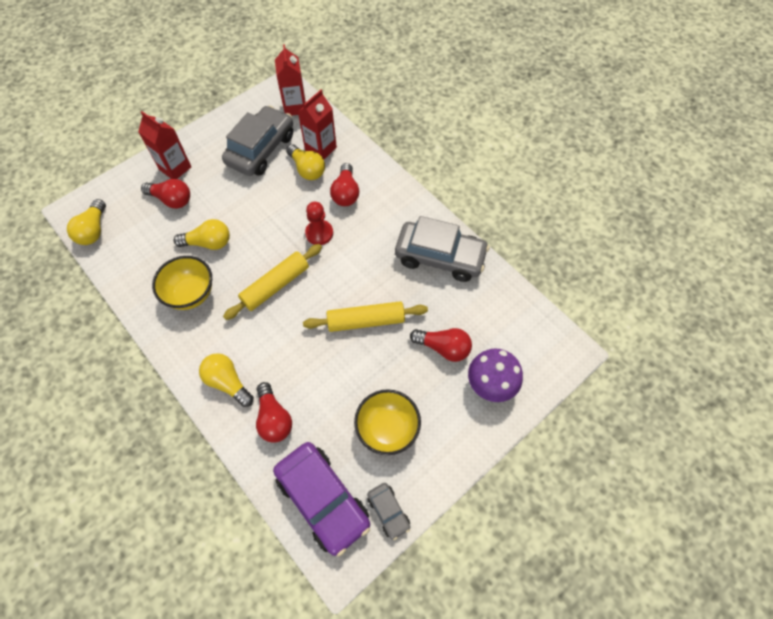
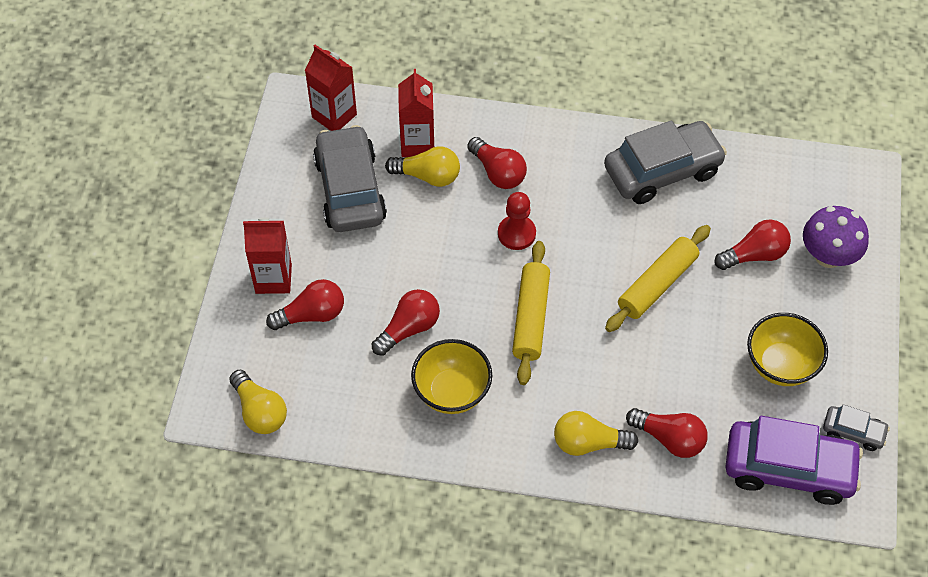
camera: 40 degrees left, 5 degrees down
yellow light bulb [174,219,230,250] -> red light bulb [371,289,440,356]

